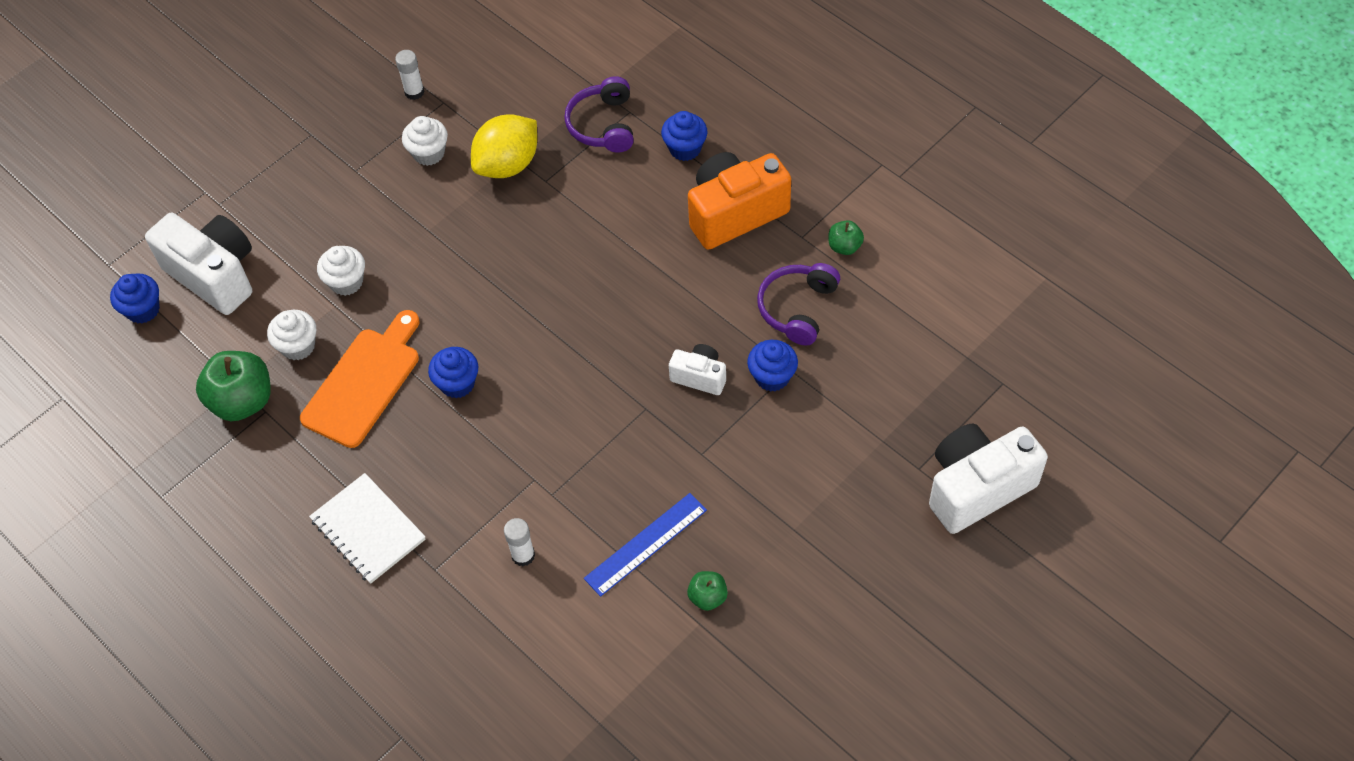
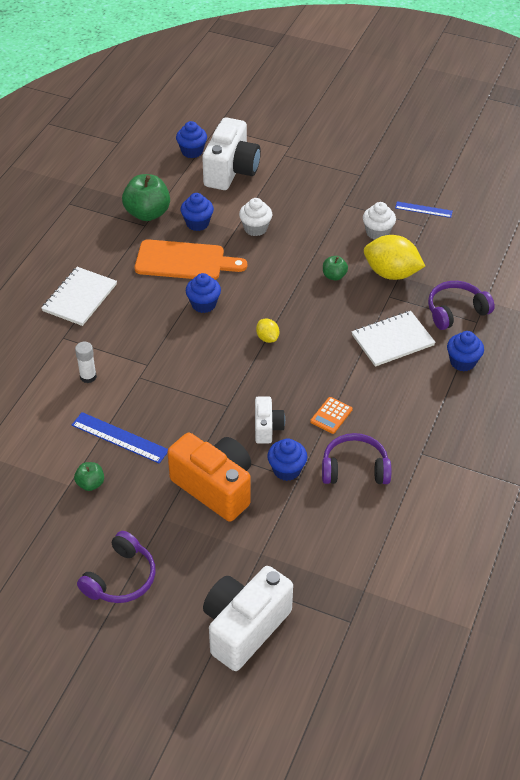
camera: 65 degrees right, 10 degrees down
white cupcake [267,310,316,360] -> blue cupcake [181,193,214,231]
white glue stick [395,50,425,100] -> blue ruler [395,202,453,218]
orange camera [688,152,791,250] -> orange camera moved to [168,432,251,522]
green apple [828,220,864,255] -> green apple moved to [323,256,348,281]
white camera [929,424,1048,534] -> white camera turned 90 degrees counterclockwise [203,566,293,671]
none -> purple headphones [77,531,156,603]
none -> yellow lemon [256,319,279,343]
none -> orange calculator [310,397,353,434]
none -> white notebook [352,311,436,367]

